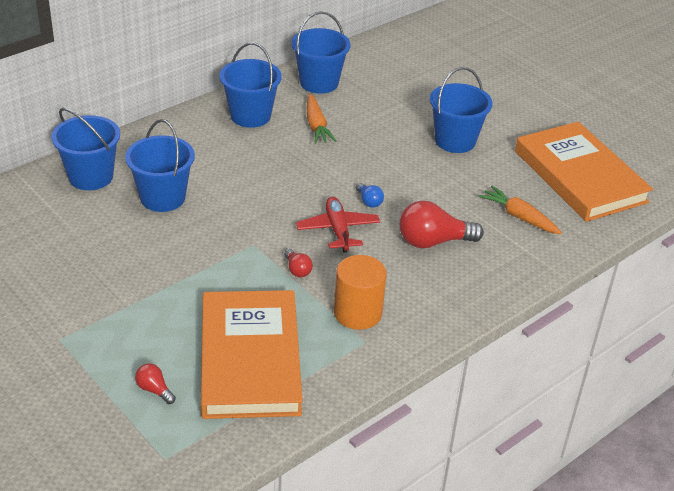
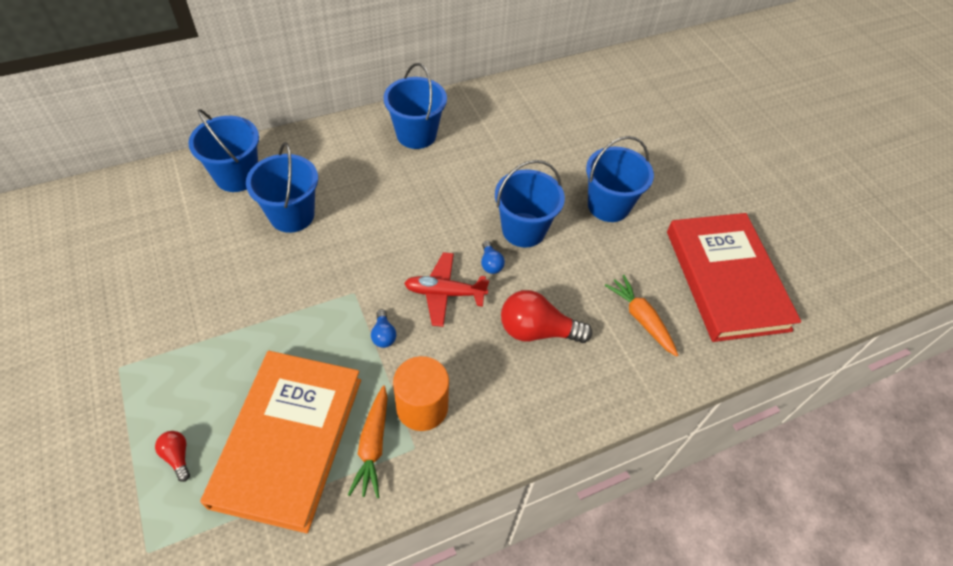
camera: 15 degrees right, 15 degrees up
red light bulb [284,249,313,277] -> blue light bulb [371,309,396,348]
blue bucket [292,11,351,94] -> blue bucket moved to [495,160,565,248]
red plane [296,197,380,253] -> red plane turned 90 degrees counterclockwise [404,252,489,327]
orange carrot [307,94,336,144] -> orange carrot moved to [348,385,388,498]
orange book [515,122,653,222] -> red book [667,213,801,342]

